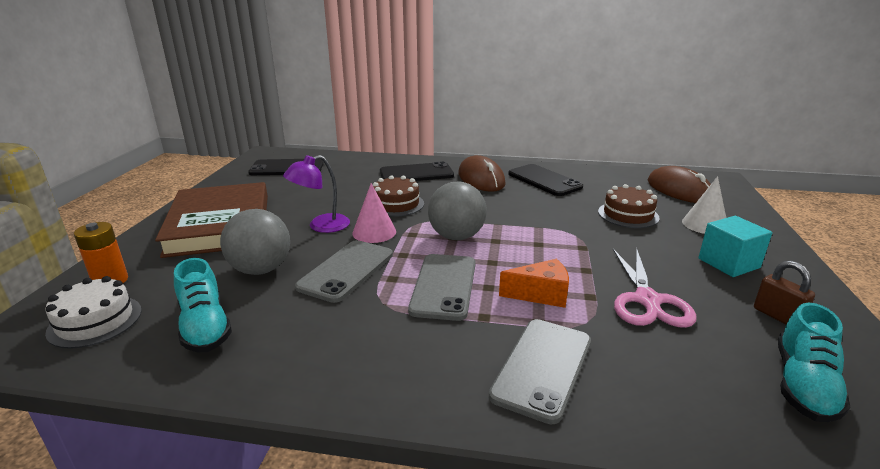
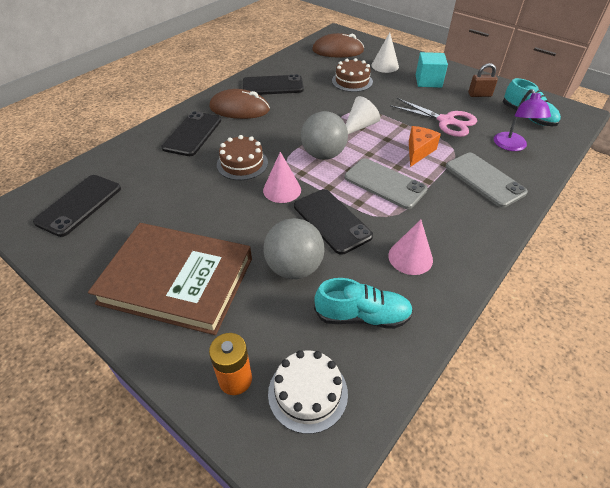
camera: 60 degrees left, 20 degrees up
purple lamp [283,155,350,233] -> purple lamp moved to [494,89,551,151]
grey phone [295,240,393,303] -> black phone [294,189,373,255]
none -> white cone [346,96,380,134]
none -> pink cone [388,220,433,275]

